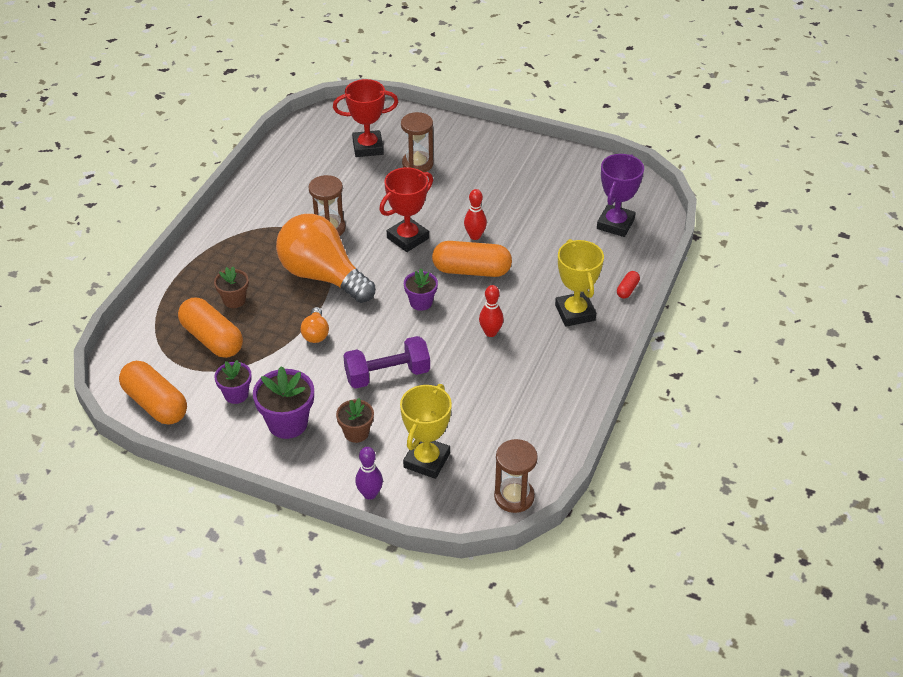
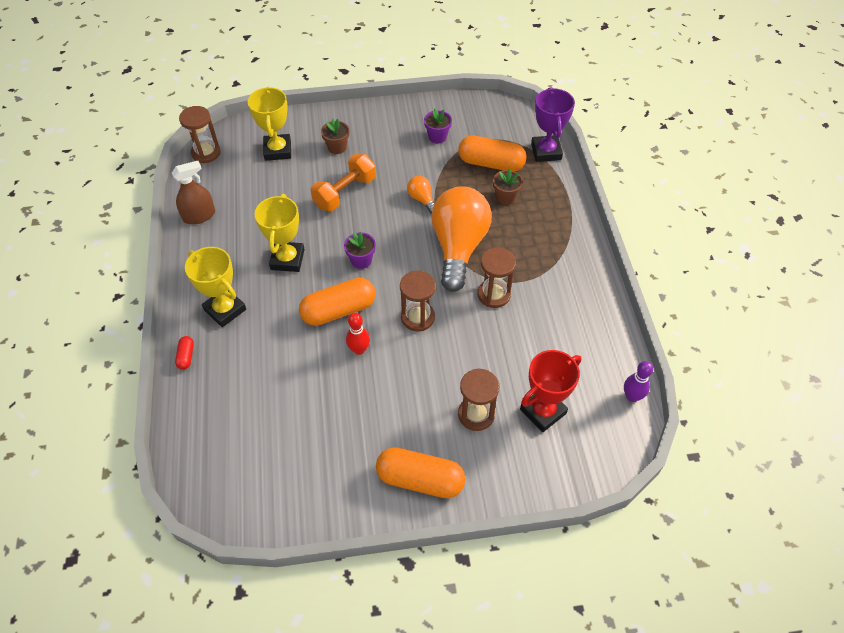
camera: 150 degrees right, 10 degrees up
orange capsule [119,361,187,425] -> orange capsule moved to [376,447,465,498]
purple flower pot [253,366,314,439] -> none
orange light bulb [276,214,375,303] -> orange light bulb turned 90 degrees counterclockwise [431,186,492,292]
purple dumbbell [343,336,430,389] -> orange dumbbell [311,154,376,211]
purple bowling pin [355,447,383,500] -> purple bowling pin moved to [624,361,653,402]
red trophy [379,167,433,252] -> brown hourglass [400,270,436,331]
red bowling pin [479,285,504,337] -> yellow trophy [254,194,305,272]
purple trophy [597,154,644,237] -> purple trophy moved to [531,88,575,162]
none -> brown spray bottle [172,161,215,224]

